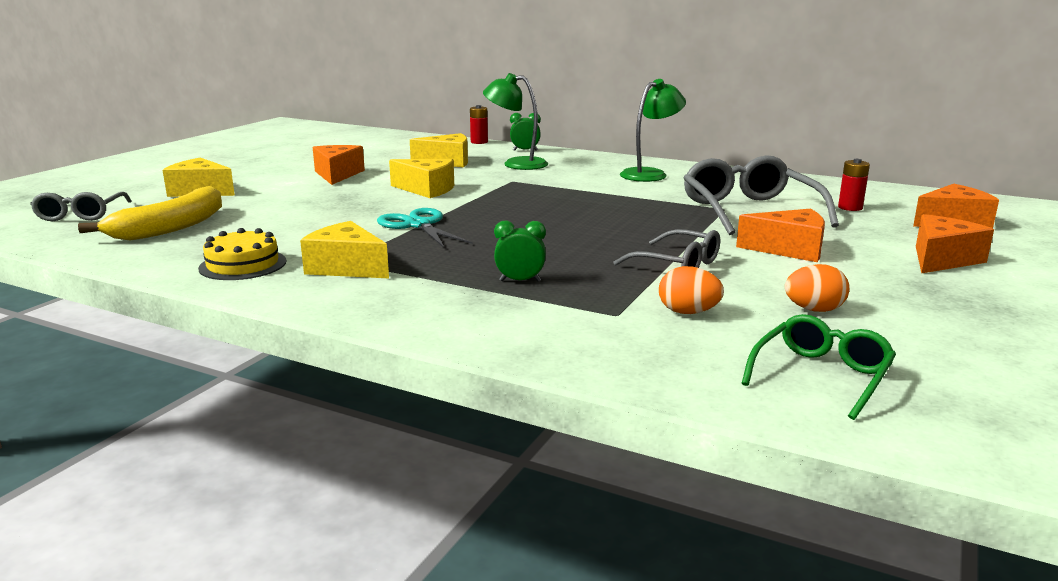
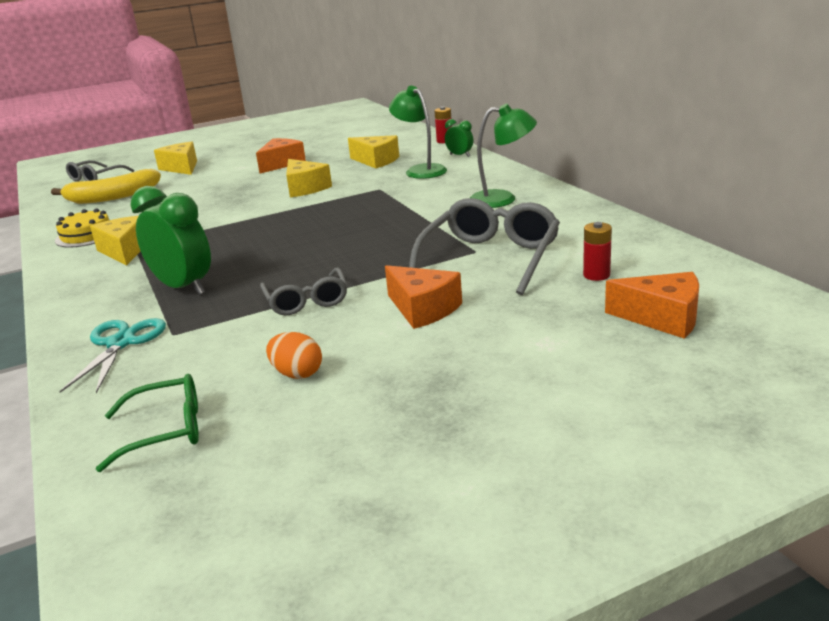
camera: 40 degrees right, 5 degrees up
turquoise scissors [377,208,473,248] -> turquoise scissors moved to [59,318,166,393]
green clock [494,221,546,282] -> green clock [130,186,211,295], size x2.00
orange egg [659,266,724,314] -> none
orange cheese [916,214,994,273] -> none

